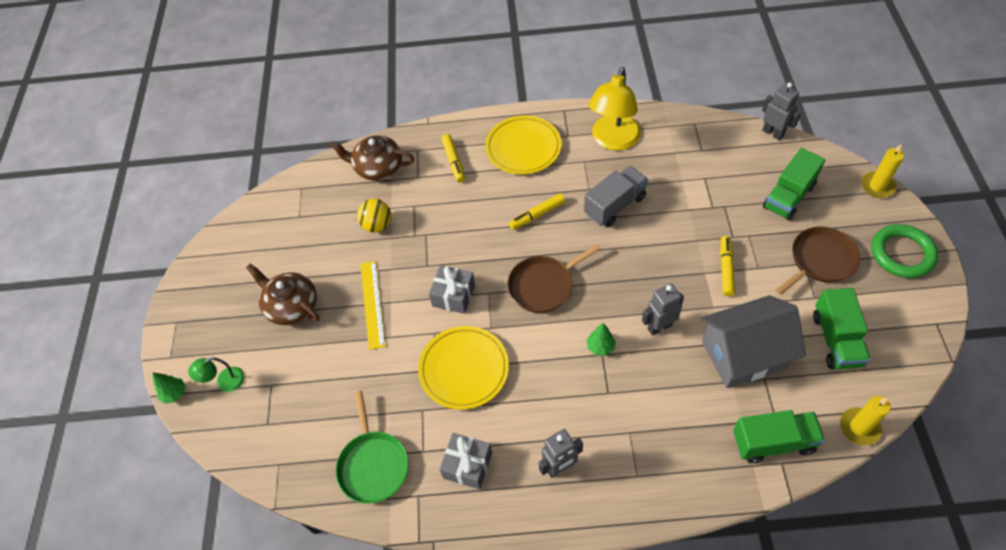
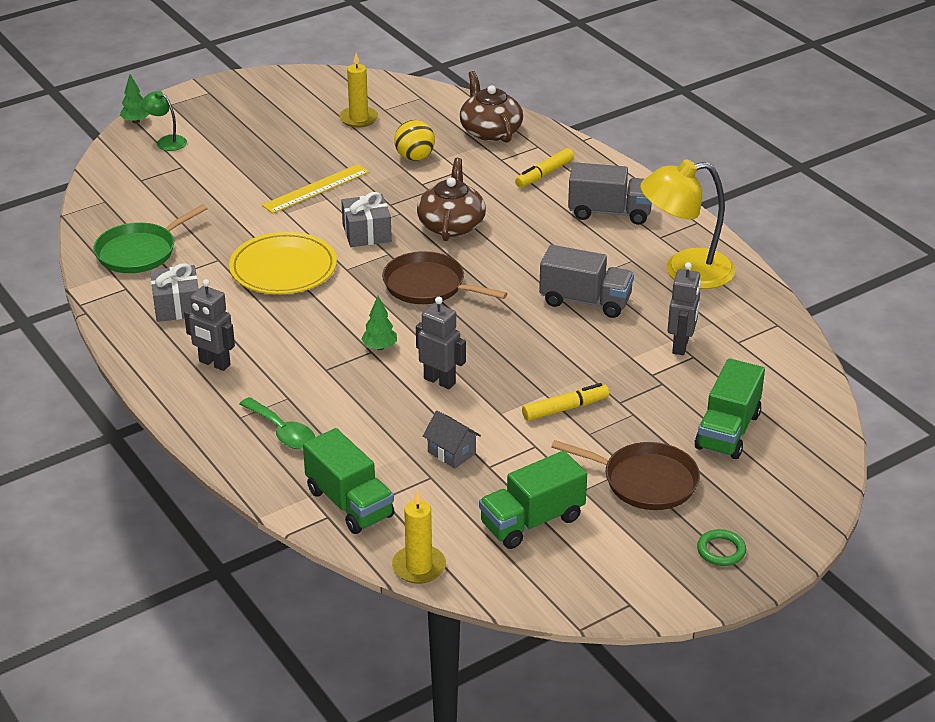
camera: 55 degrees right, 20 degrees down
brown teapot [246,264,320,325] -> brown teapot moved to [417,158,486,241]
yellow plate [485,116,562,174] -> grey truck [568,162,652,225]
yellow marker [509,193,565,230] -> none
grey house [701,295,806,388] -> grey house [423,411,481,469], size x0.43
grey robot [762,83,801,141] -> grey robot moved to [668,262,701,355]
green truck [763,148,826,221] -> green truck turned 75 degrees counterclockwise [695,358,765,459]
yellow candle [861,144,904,198] -> yellow candle moved to [339,53,378,128]
green ring [871,224,938,278] -> green ring [697,529,746,566], size x0.52
none -> green spoon [239,397,315,450]

